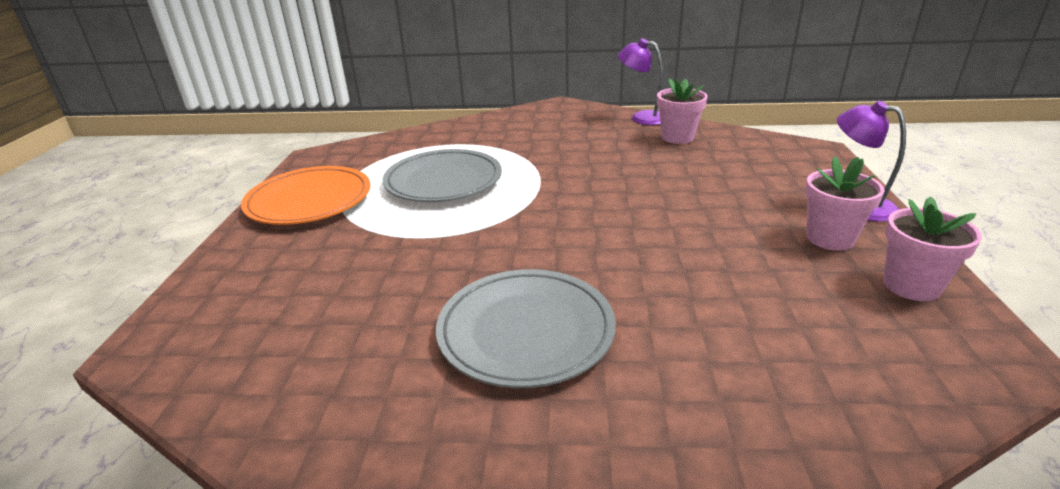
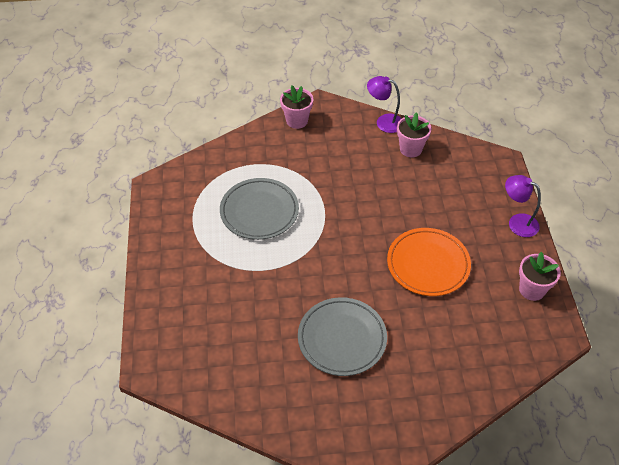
camera: 10 degrees left, 20 degrees up
orange plate [241,166,370,225] -> orange plate moved to [387,228,471,296]
pink flower pot [805,156,885,251] -> pink flower pot moved to [280,86,313,129]

